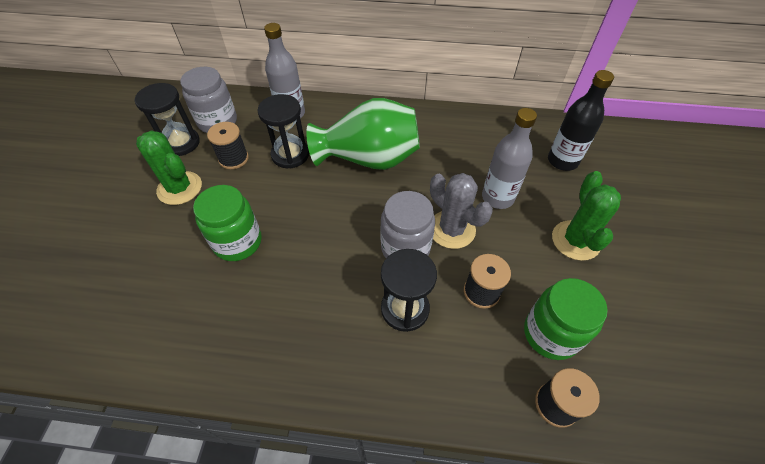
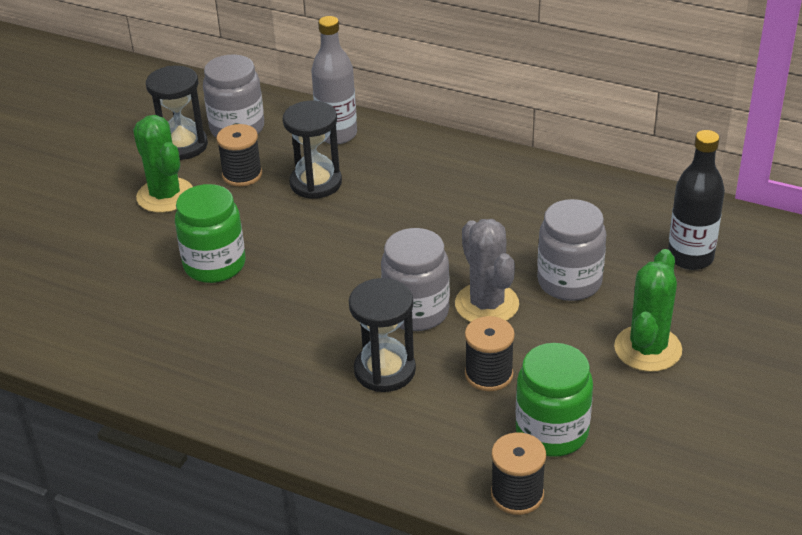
camera: 20 degrees right, 15 degrees down
green vase [306,98,420,170] -> none
grey bottle [482,108,537,209] -> grey jar [537,199,606,301]

